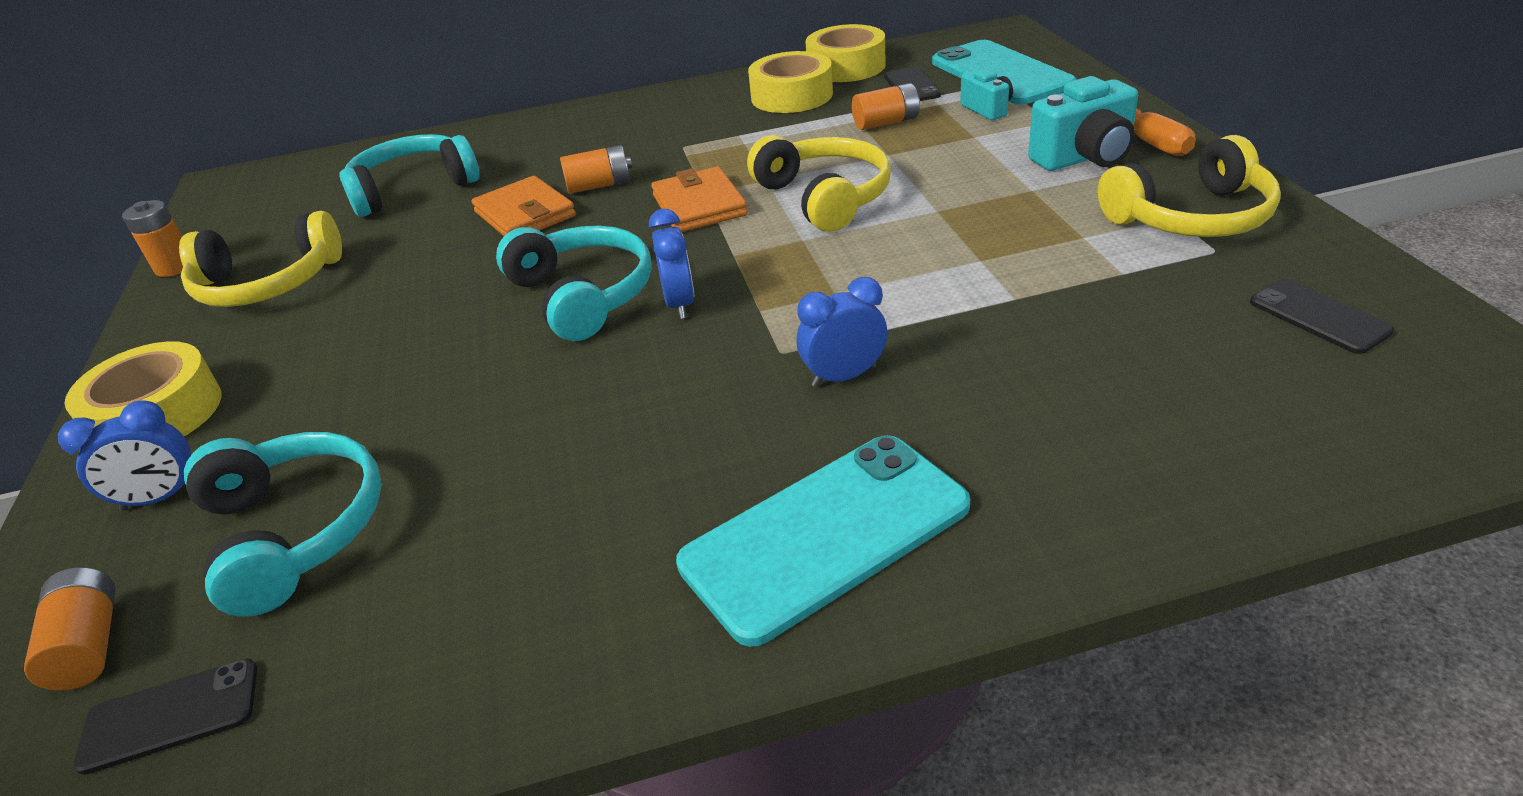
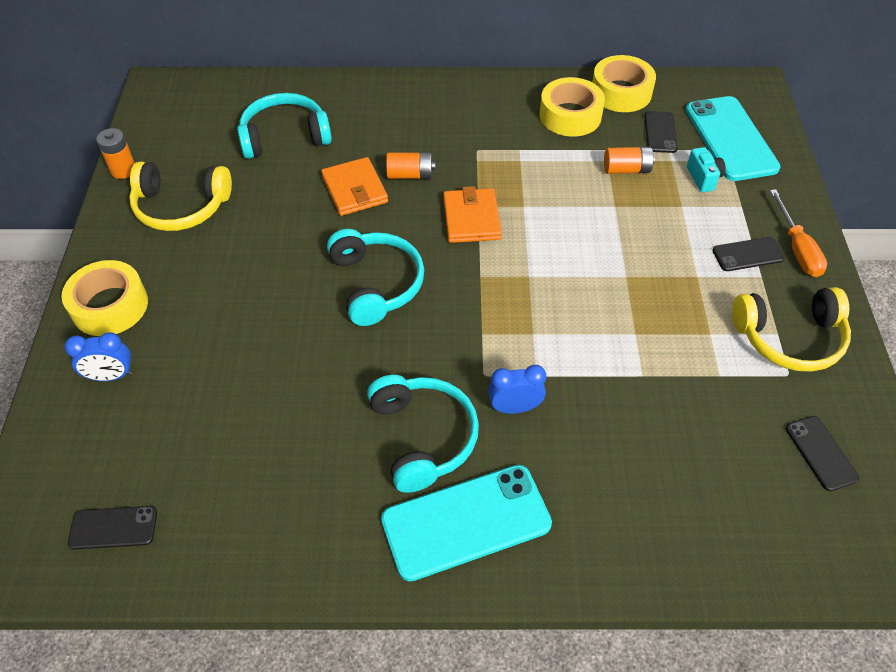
camera: 10 degrees right, 15 degrees up
orange battery [24,567,116,691] -> none
turquoise headphones [184,432,382,617] -> turquoise headphones moved to [367,375,479,493]
blue clock [649,209,694,319] -> none
yellow headphones [747,135,891,232] -> none
turquoise camera [1028,76,1138,171] -> black phone [712,237,785,271]

